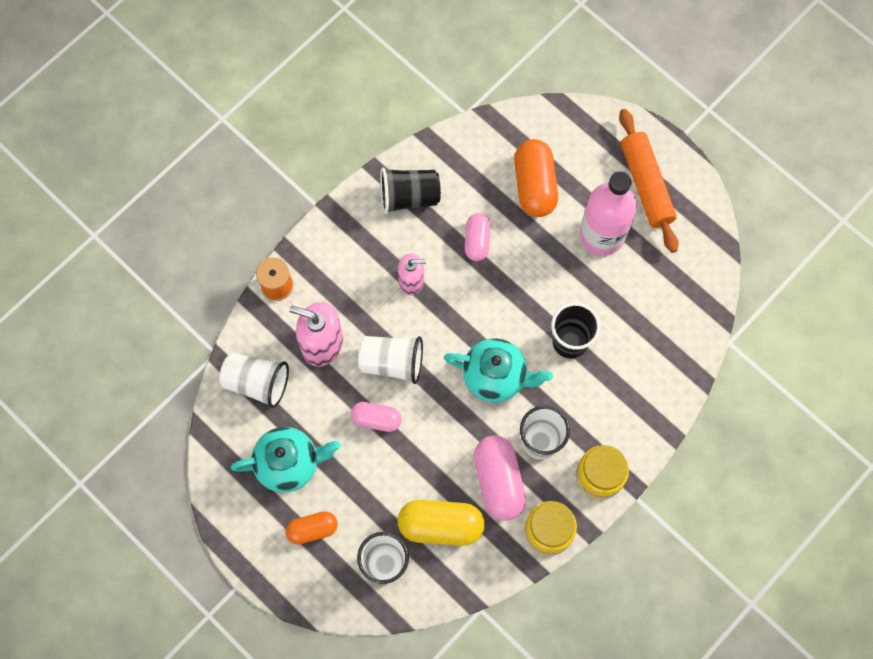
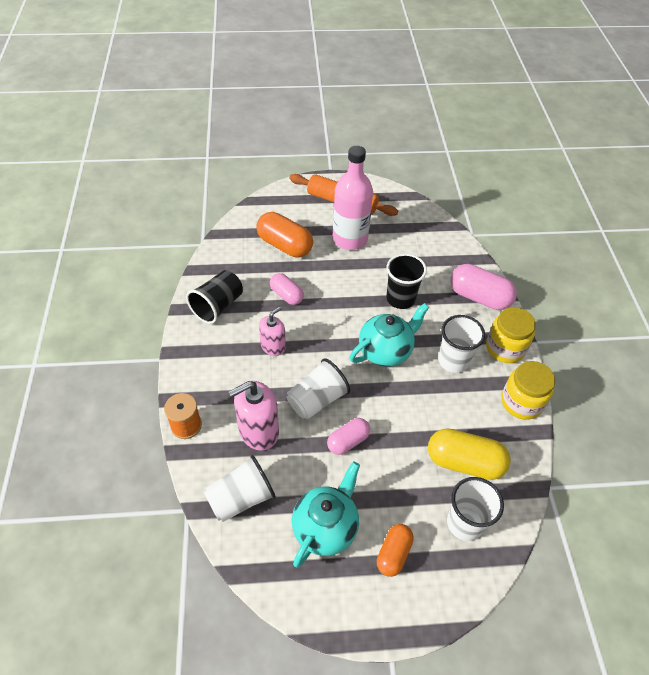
camera: 50 degrees left, 20 degrees down
yellow capsule [398,500,485,546] -> yellow capsule turned 60 degrees clockwise [428,428,511,480]
pink capsule [474,435,526,521] -> pink capsule moved to [450,264,517,310]

